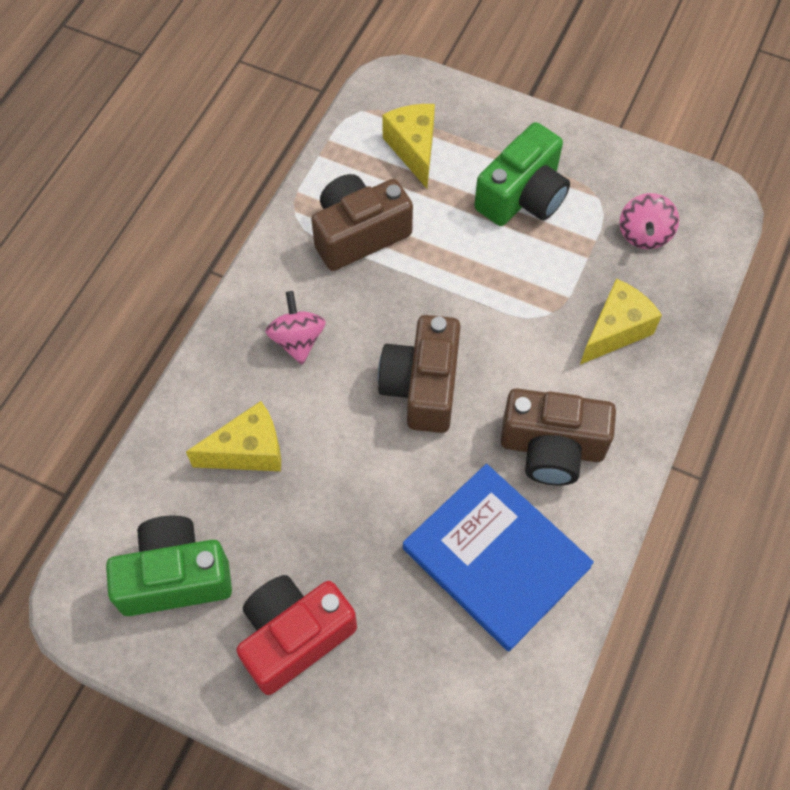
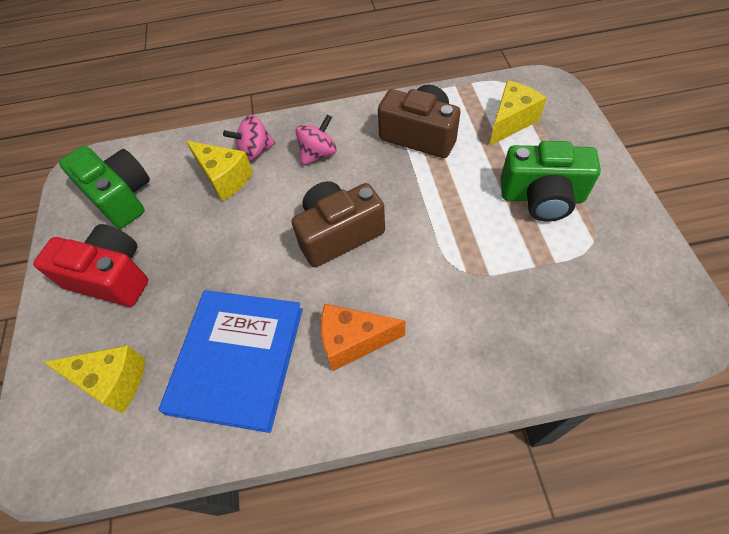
camera: 60 degrees right, 5 degrees down
brown camera [501,388,616,485] -> orange cheese [321,304,406,371]
yellow cheese [580,279,662,365] -> yellow cheese moved to [43,345,145,414]
pink spinning top [619,193,679,249] -> pink spinning top moved to [223,115,275,161]

